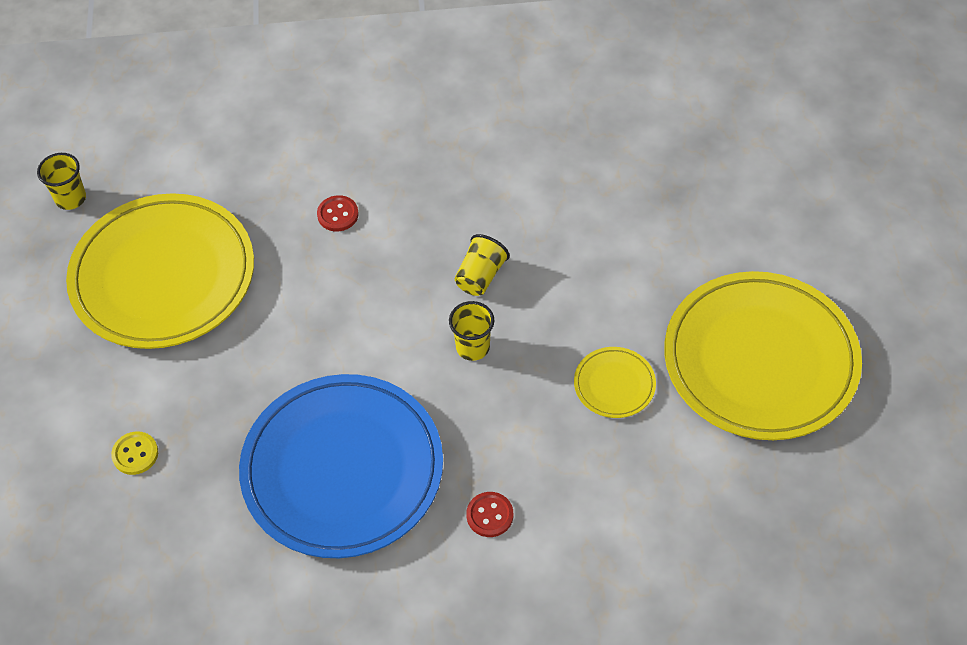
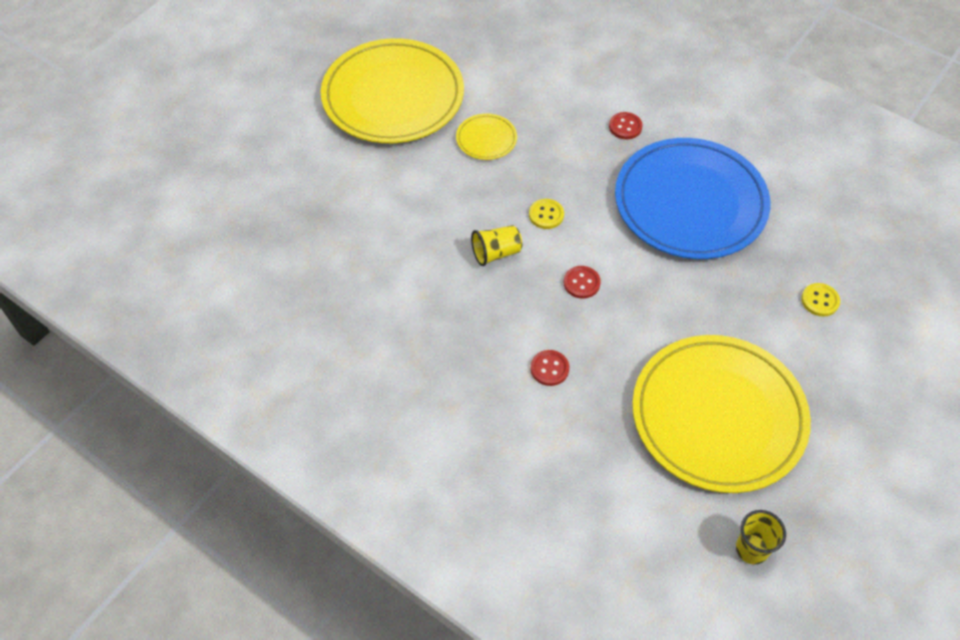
camera: 140 degrees left, 0 degrees up
yellow cup [449,301,494,361] -> yellow button [529,199,564,229]
none -> red button [564,266,601,298]

